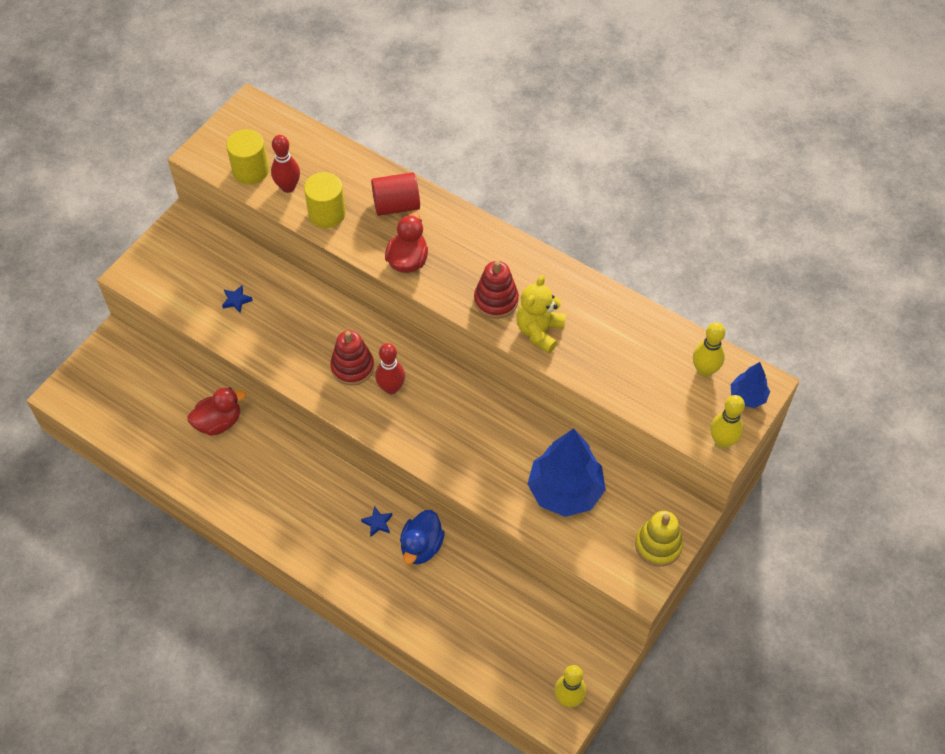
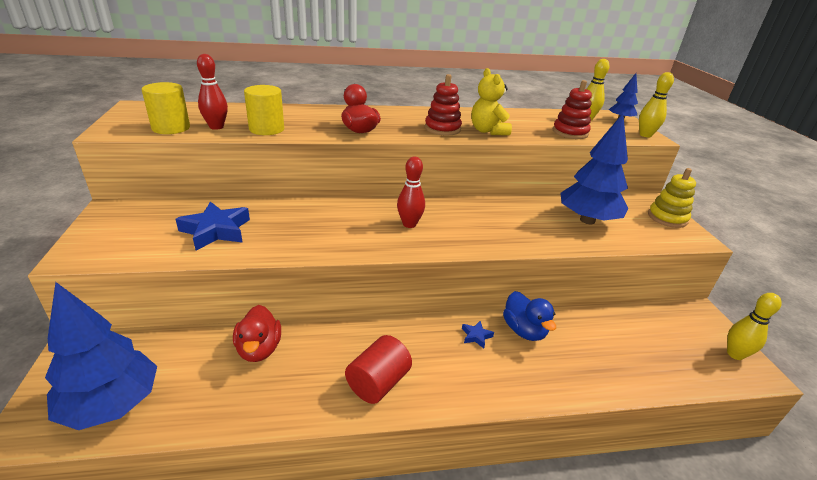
camera: 45 degrees left, 25 degrees down
red duck [188,387,246,436] -> red duck turned 150 degrees clockwise [233,305,281,362]
blue star [222,285,253,313] -> blue star [175,202,250,250], size x2.14
red stacking toy [330,330,374,386] -> red stacking toy moved to [553,80,592,139]
red cylinder [371,172,420,216] -> red cylinder moved to [345,335,412,404]
none -> blue tree [45,282,157,430]

